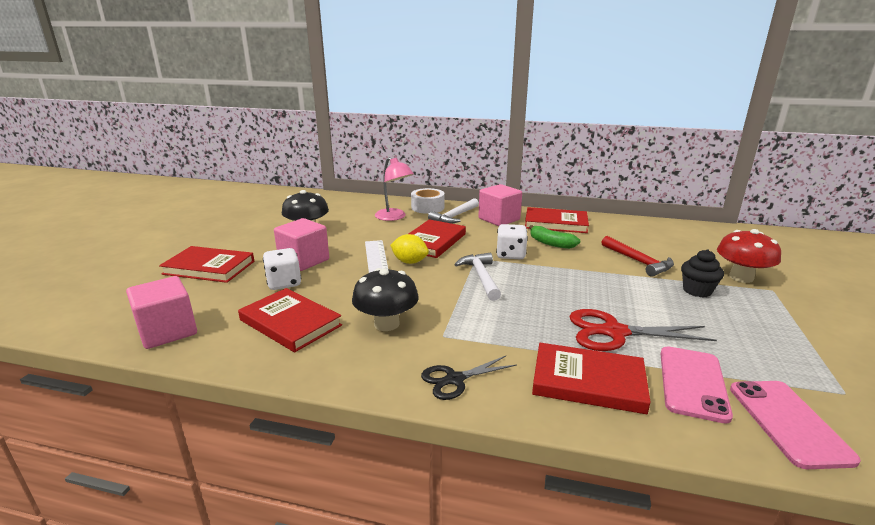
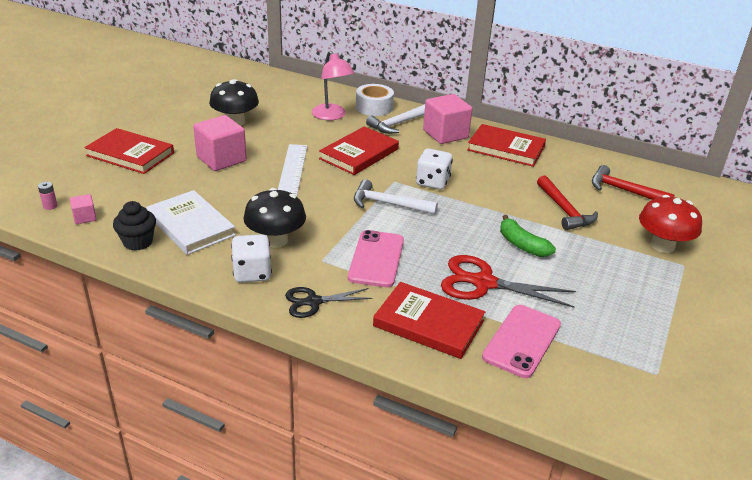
camera: 10 degrees right, 10 degrees up
pink cube [126,276,197,349] -> pink cube [70,194,97,224], size x0.48
red book [238,288,342,352] -> white book [146,190,236,255]
white dice [263,248,301,290] -> white dice moved to [231,234,272,283]
yellow lemon [390,234,429,264] -> none
white hammer [454,253,501,301] -> white hammer turned 75 degrees counterclockwise [354,179,438,215]
green banana [529,225,580,249] -> green banana moved to [500,215,556,257]
black cupcake [681,249,724,297] -> black cupcake moved to [113,201,156,251]
pink phone [730,381,861,469] -> pink phone moved to [348,230,404,287]
none -> pink battery [38,182,57,210]
none -> red hammer [592,165,674,200]

